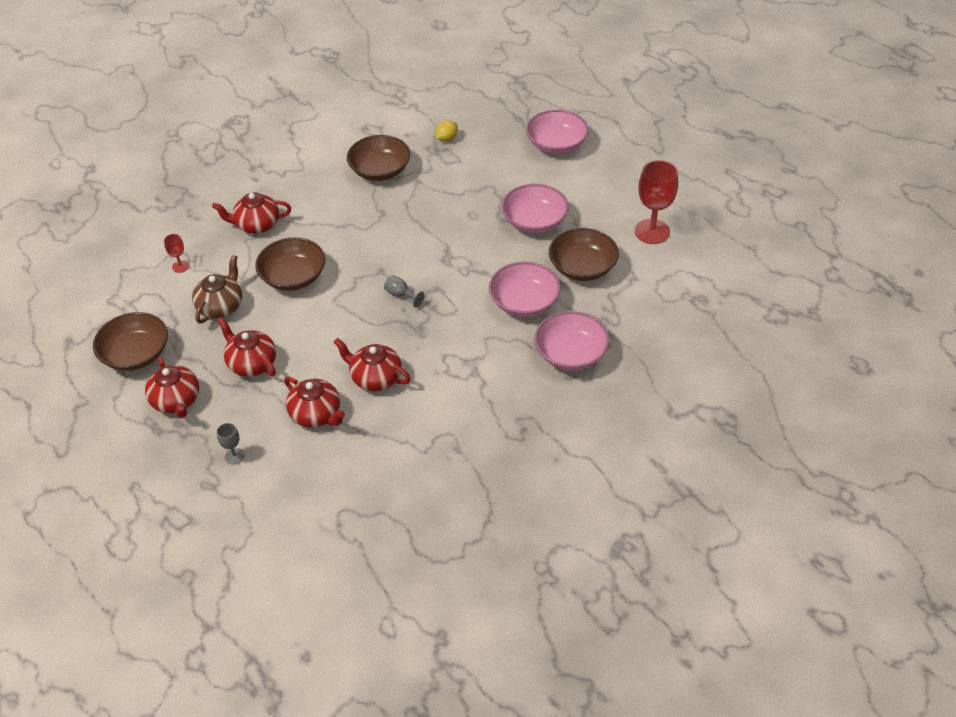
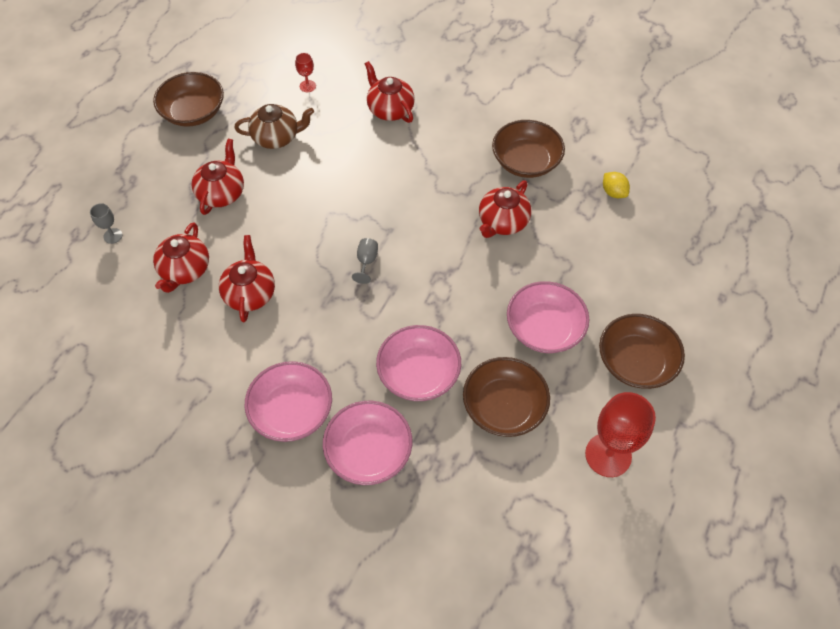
camera: 60 degrees right, 10 degrees up
red teapot [145,357,199,418] -> red teapot moved to [479,180,531,238]
brown bowl [255,237,325,291] -> brown bowl moved to [599,314,685,389]
yellow lemon [436,120,458,142] -> yellow lemon turned 45 degrees clockwise [603,172,630,198]
pink bowl [526,110,589,154] -> pink bowl moved to [245,361,332,442]

